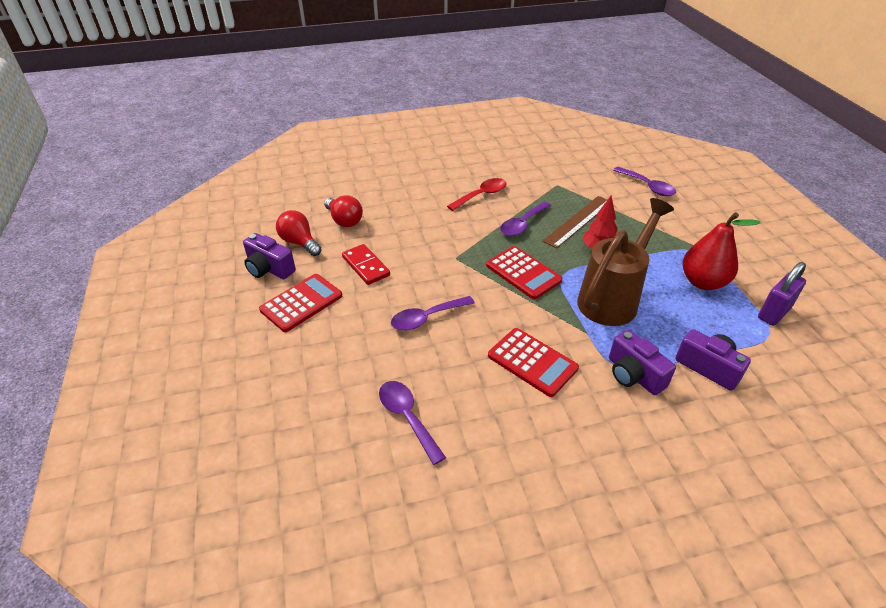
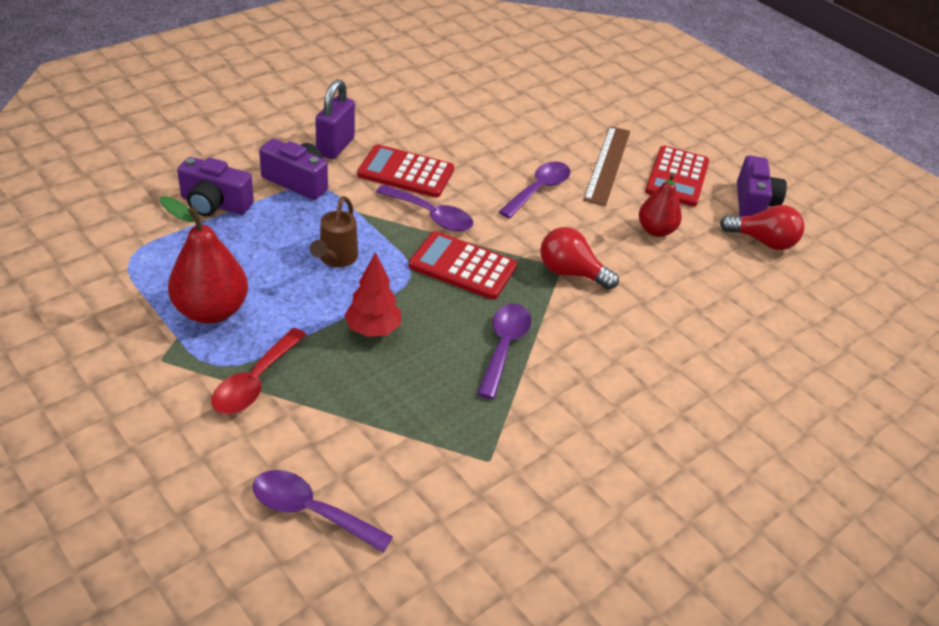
camera: 150 degrees right, 0 degrees up
purple camera [243,233,296,279] -> purple camera turned 90 degrees clockwise [737,155,787,217]
red light bulb [324,195,363,227] -> red light bulb moved to [540,227,619,290]
red domino [342,244,390,285] -> red pear [639,173,682,237]
purple spoon [379,381,446,465] -> purple spoon moved to [376,185,473,232]
red spoon [447,178,507,211] -> red spoon moved to [211,328,307,414]
brown ruler [543,196,607,248] -> brown ruler moved to [583,126,630,206]
brown watering can [577,198,674,326] -> brown watering can [310,196,358,267], size x0.49
purple padlock [758,262,806,326] -> purple padlock moved to [315,79,355,159]

